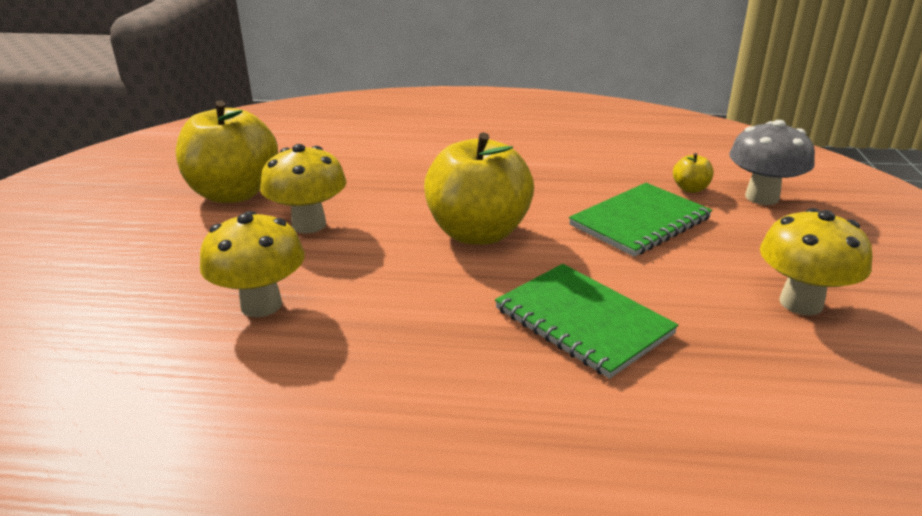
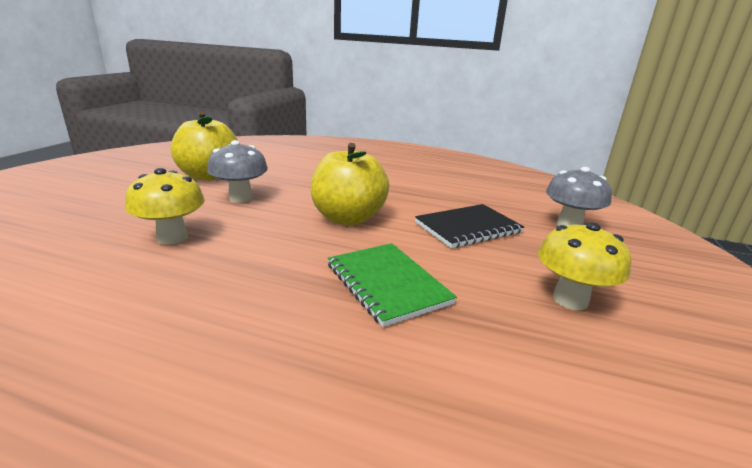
camera: 10 degrees right, 5 degrees down
yellow mushroom [260,144,346,234] -> grey mushroom [207,140,268,203]
green notebook [569,183,712,257] -> black notebook [415,204,524,248]
yellow apple [673,153,714,193] -> none

